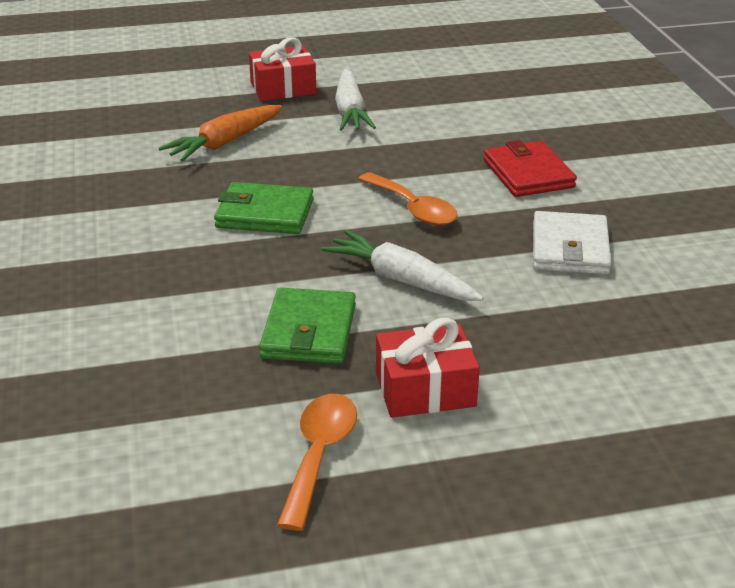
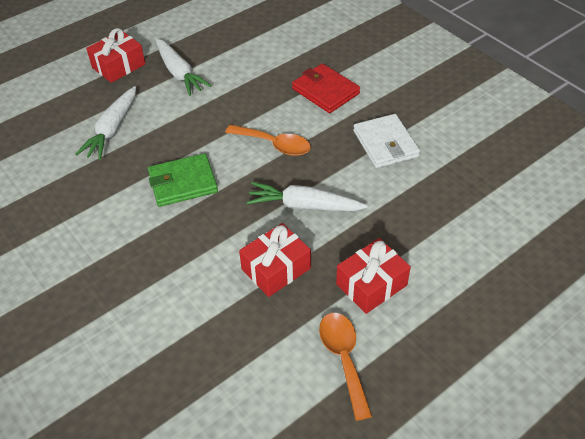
camera: 25 degrees left, 15 degrees up
orange carrot [159,105,282,161] -> white carrot [75,86,136,160]
green wallet [259,288,356,364] -> red gift [239,223,311,297]

